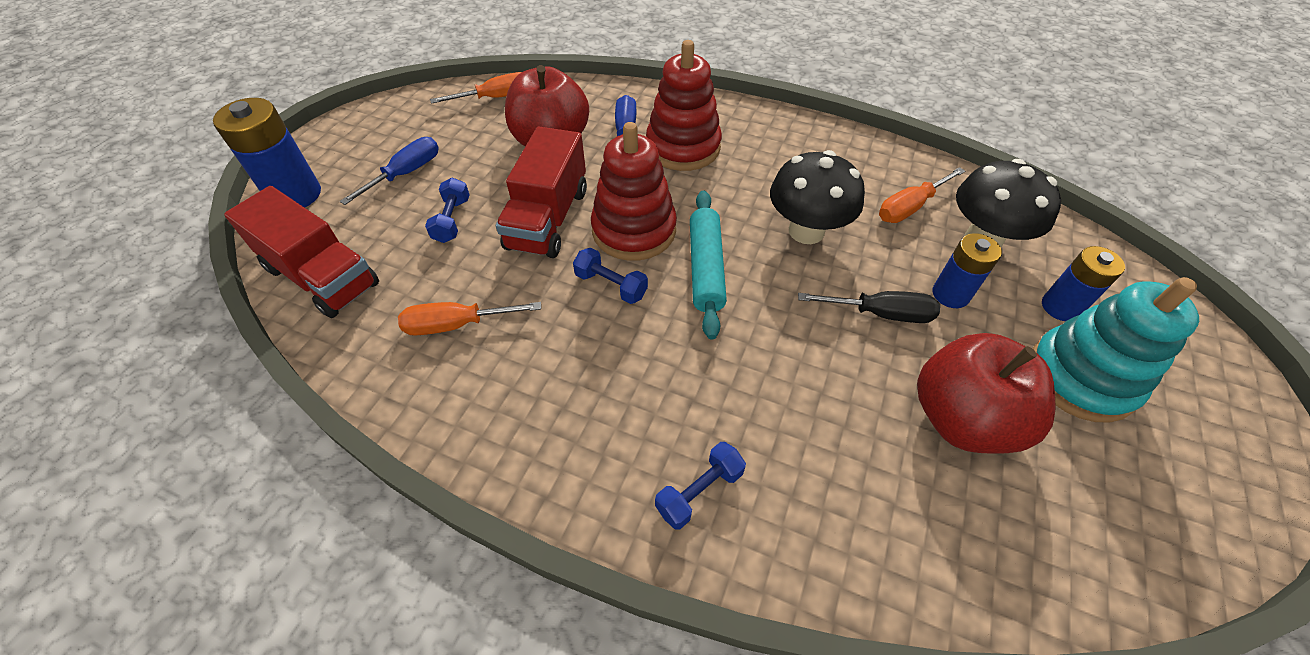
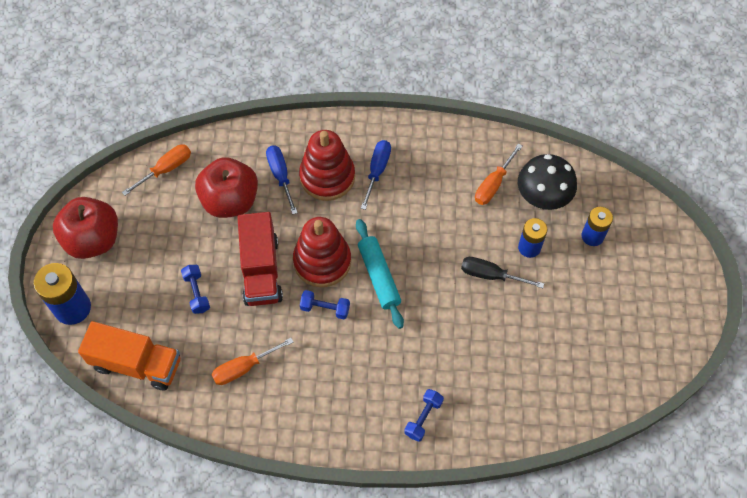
camera: 20 degrees left, 10 degrees up
red truck [224,186,379,318] -> orange truck [78,321,180,390]
blue screwdriver [340,137,439,205] -> blue screwdriver moved to [361,140,391,210]
black mushroom [770,150,865,244] -> none
black screwdriver [798,291,940,323] -> black screwdriver turned 150 degrees counterclockwise [461,257,544,288]
red apple [917,333,1056,454] -> red apple moved to [53,197,118,259]
turquoise stacking toy [1032,277,1199,423] -> none

